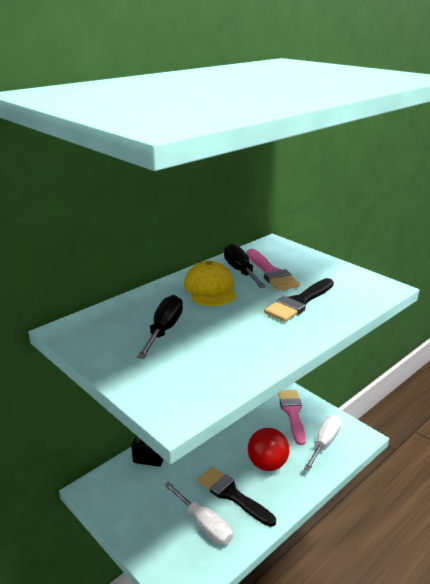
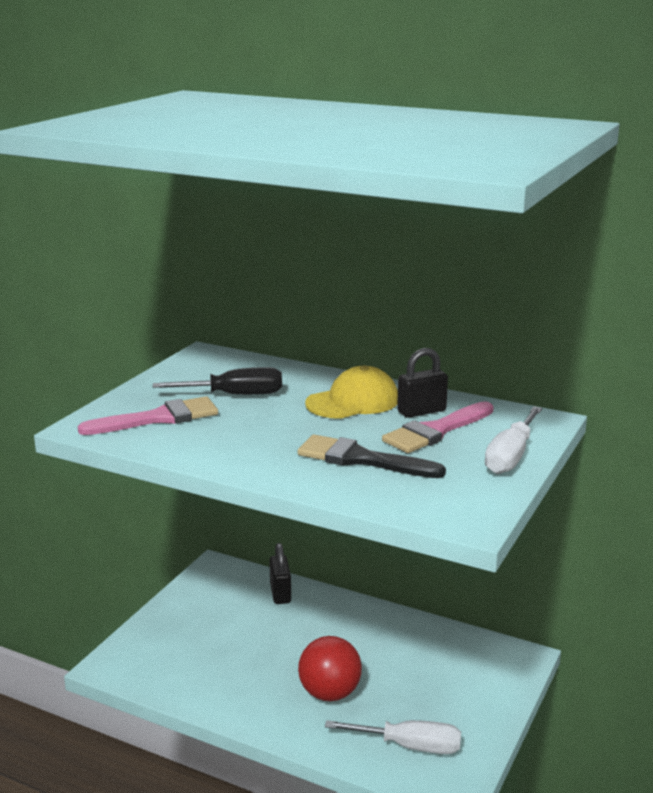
camera: 70 degrees right, 5 degrees down
white screwdriver [164,482,233,545] -> white screwdriver moved to [485,406,542,474]
black brush [197,466,276,527] -> none
black screwdriver [224,244,266,288] -> black padlock [397,348,448,418]
pink brush [278,390,306,445] -> pink brush moved to [78,397,218,435]

